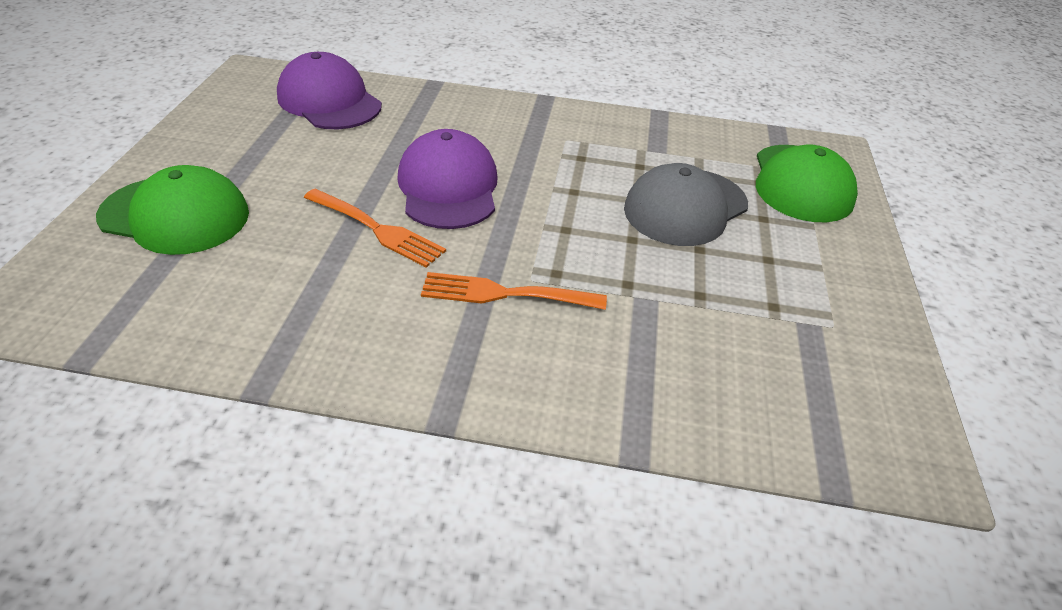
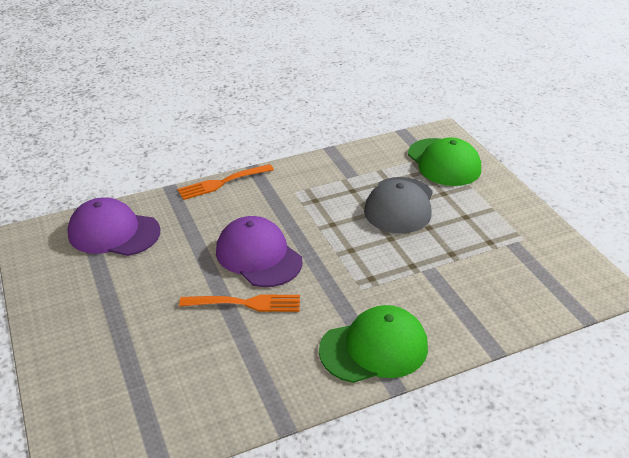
camera: 30 degrees left, 5 degrees down
green cap [96,165,249,255] -> green cap moved to [319,305,428,383]
orange fork [421,272,607,310] -> orange fork moved to [177,164,274,200]

